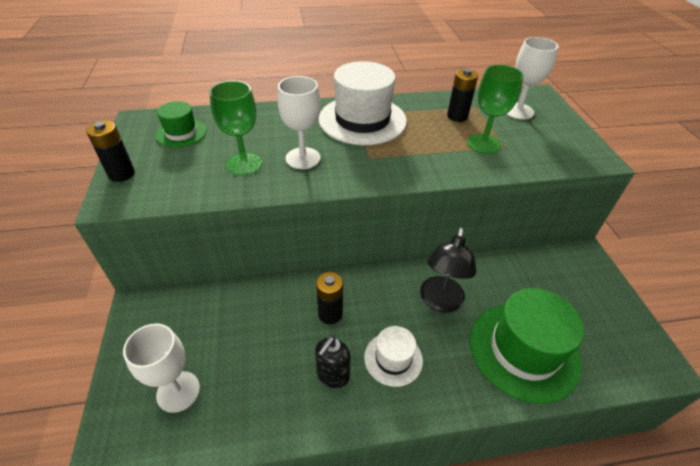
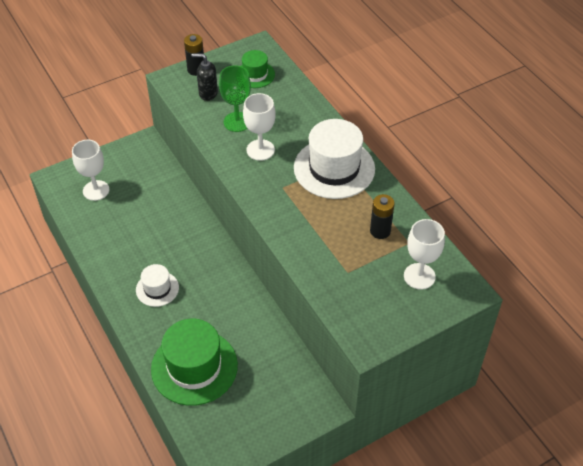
camera: 70 degrees right, 5 degrees up
black soap dispenser [315,336,351,388] -> black soap dispenser moved to [191,53,218,101]
black battery [316,272,343,324] -> none
black lamp [420,227,476,313] -> none
green goblet [467,65,524,154] -> none

